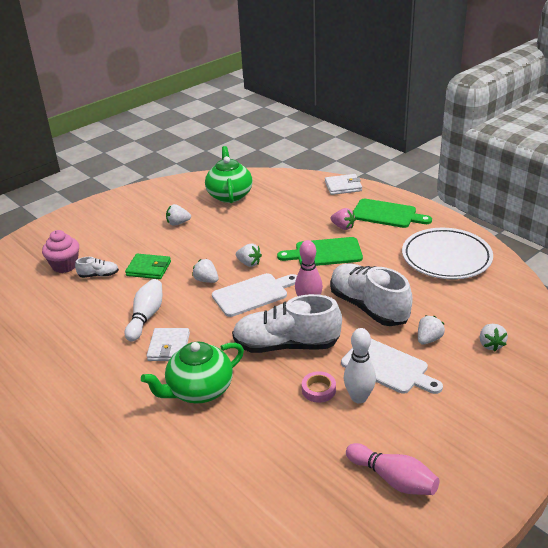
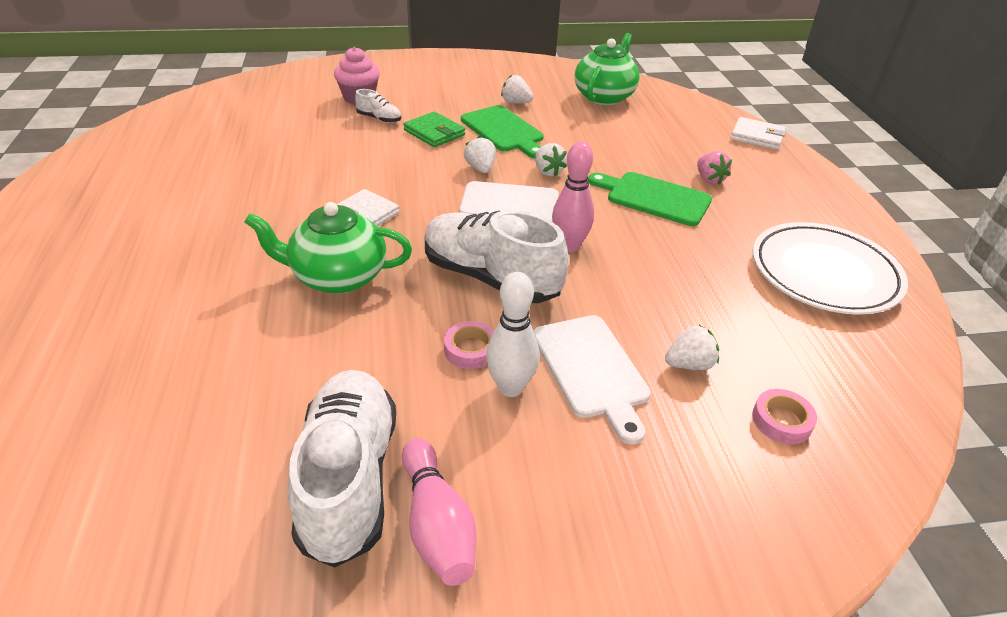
camera: 30 degrees right, 5 degrees up
white bowling pin [125,279,162,341] -> none
white shoe [330,264,413,326] -> white shoe moved to [288,370,396,567]
green cutting board [354,199,432,228] -> green cutting board moved to [461,105,544,159]
white strawberry [480,324,508,351] -> pink tape [752,389,817,444]

